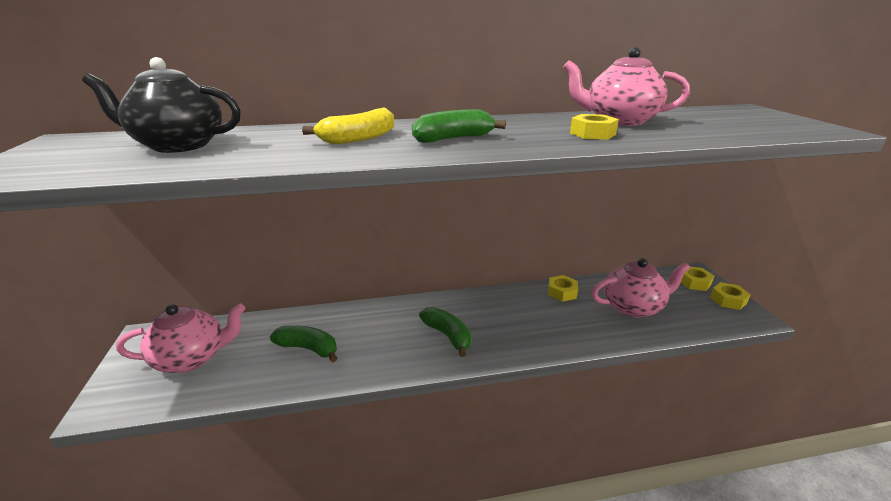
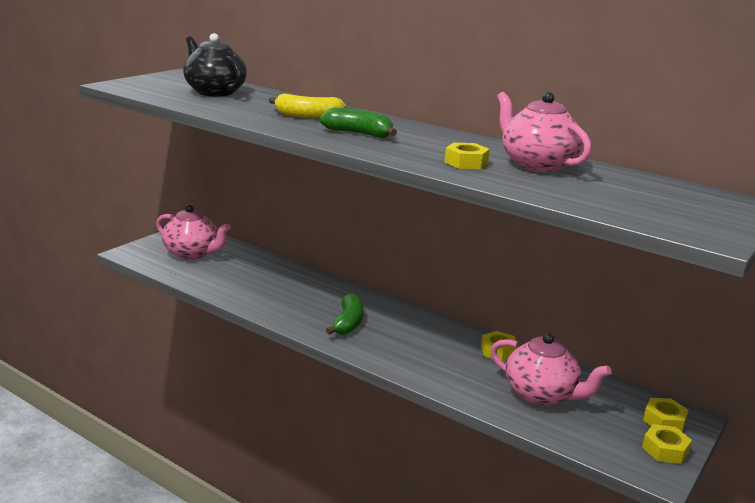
camera: 45 degrees right, 5 degrees down
green banana [270,325,337,362] -> none

